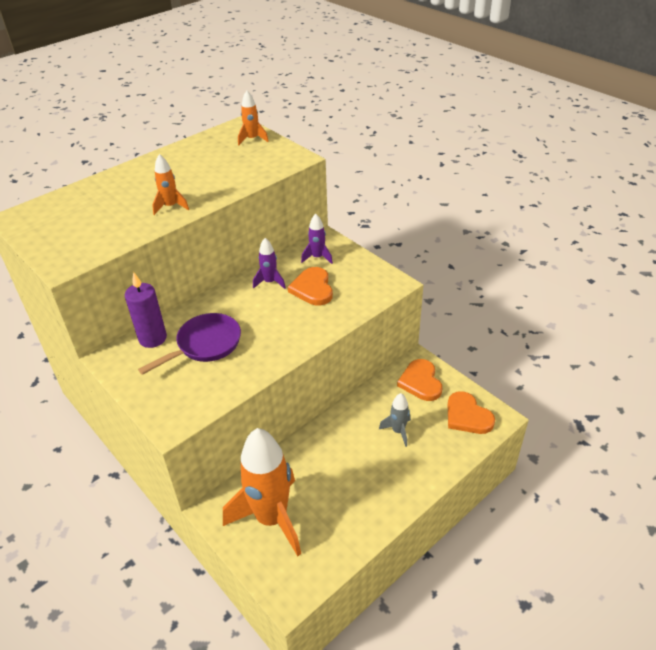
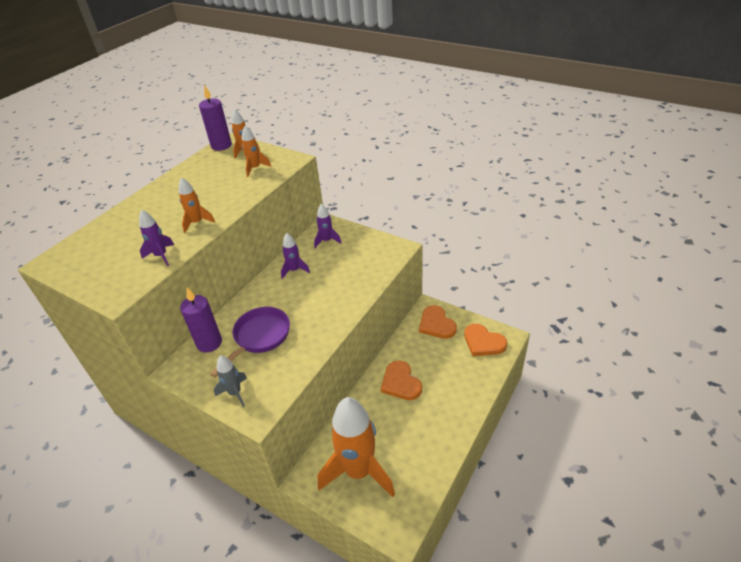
camera: 15 degrees left, 0 degrees up
orange heart [288,267,333,306] -> orange heart moved to [381,360,422,400]
grey rocket [379,393,411,447] -> grey rocket moved to [214,355,247,407]
none -> purple rocket [139,210,174,266]
none -> purple candle [199,85,232,151]
none -> orange rocket [242,126,271,177]

